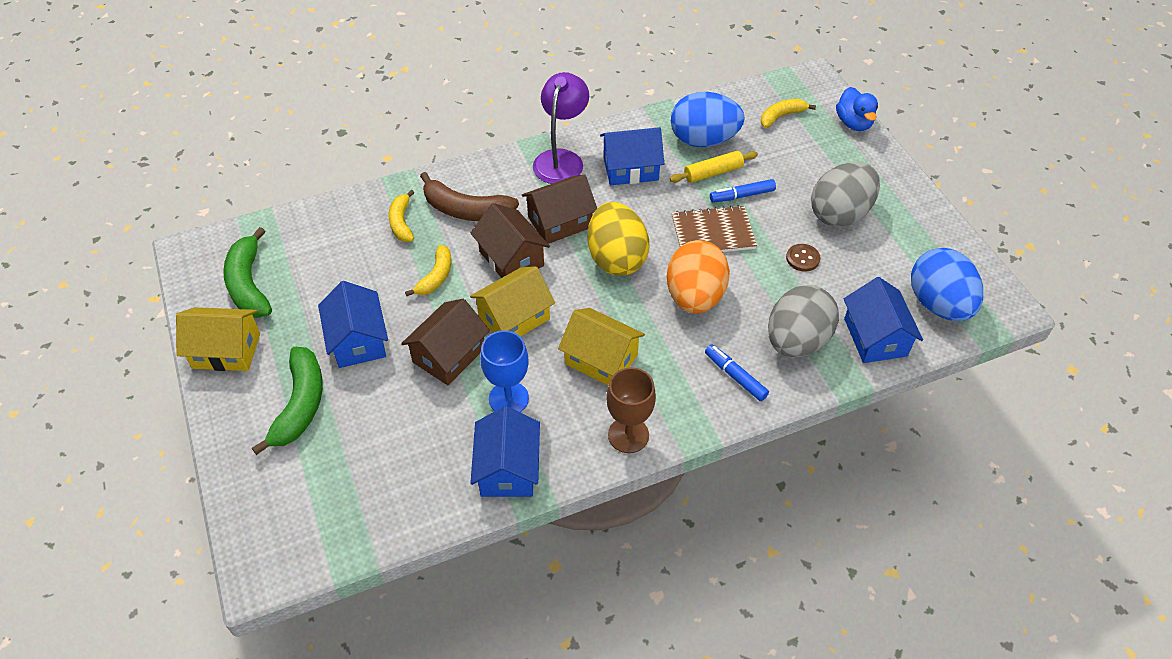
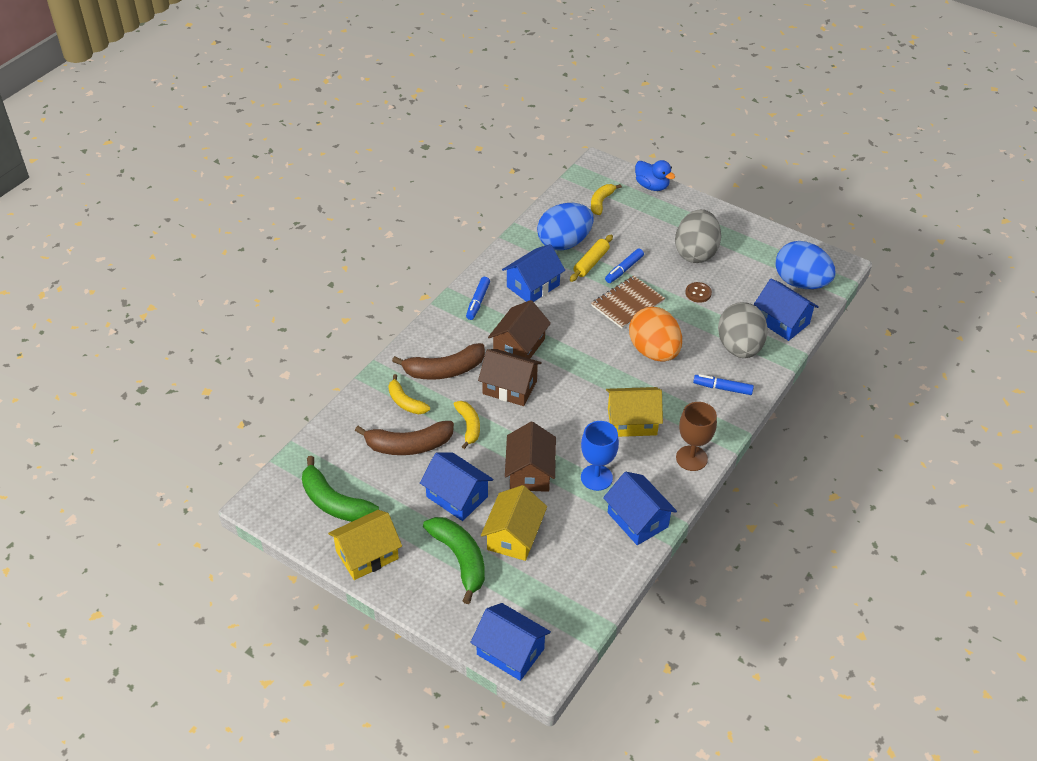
camera: 35 degrees left, 5 degrees down
yellow house [470,266,555,337] -> yellow house moved to [481,485,547,561]
purple lamp [533,72,589,184] -> blue marker [466,277,490,320]
yellow egg [587,202,649,276] -> none
none -> brown banana [355,421,454,455]
none -> blue house [470,603,551,681]

